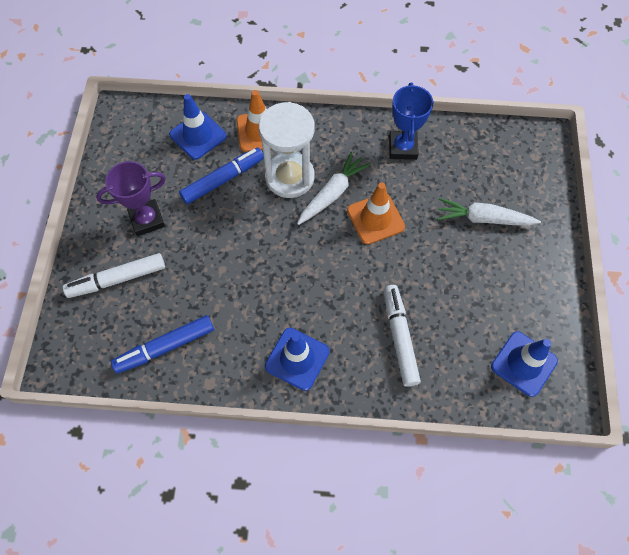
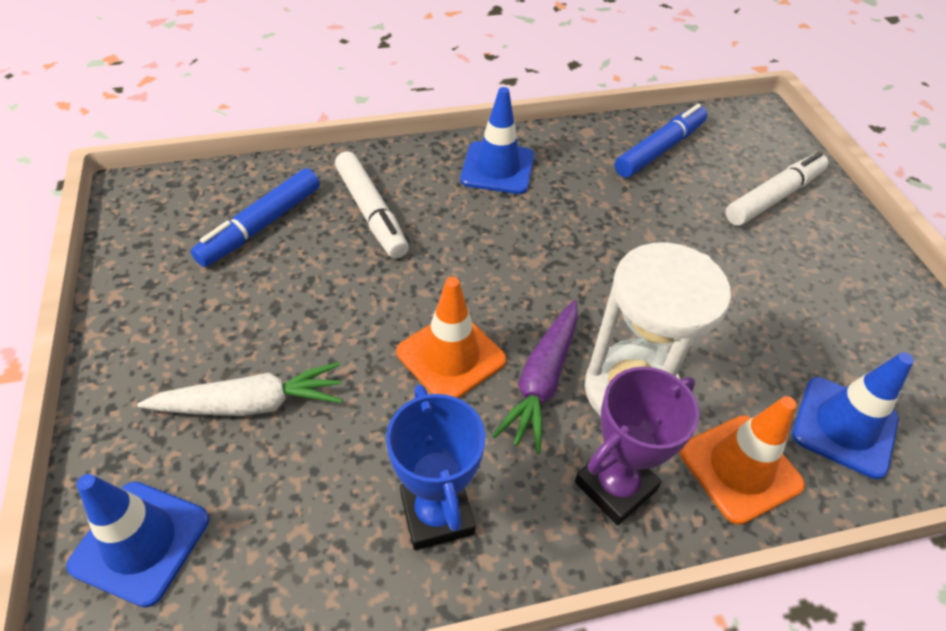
camera: 160 degrees right, 15 degrees down
purple trophy [96,161,166,236] -> purple trophy moved to [575,367,700,525]
blue marker [179,147,264,204] -> blue marker moved to [191,168,320,267]
white carrot [297,152,371,225] -> purple carrot [492,300,578,454]
blue traffic cone [491,331,558,397] -> blue traffic cone moved to [66,474,209,608]

